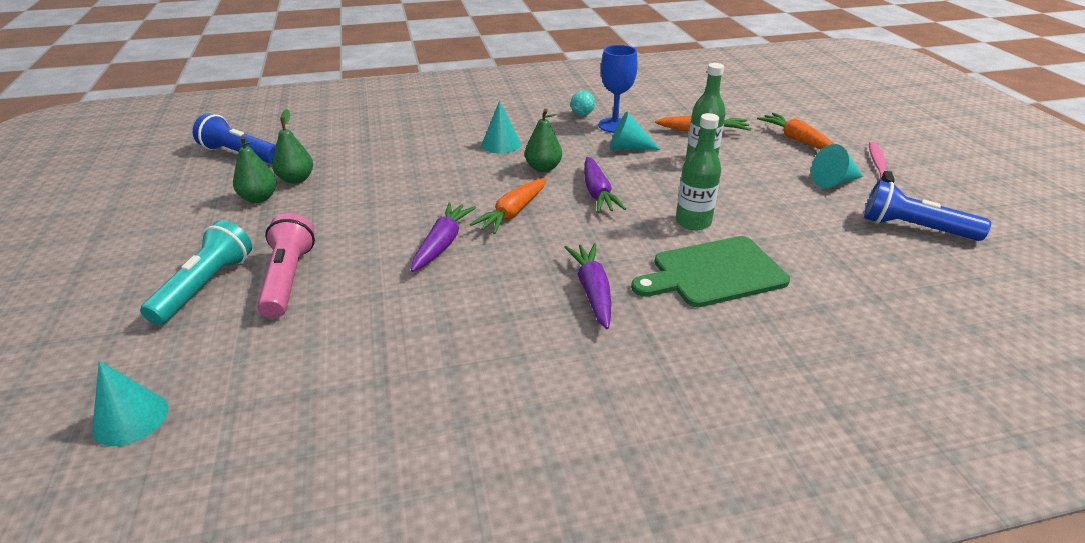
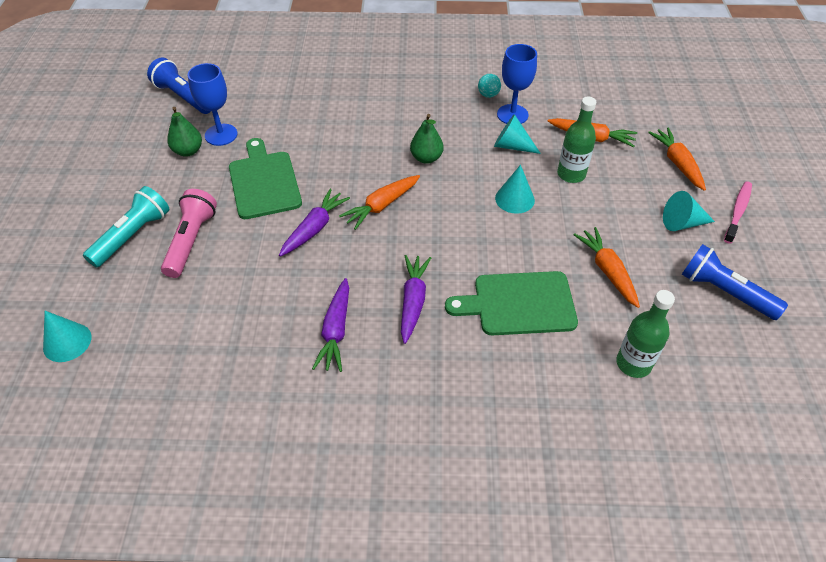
camera: 15 degrees right, 15 degrees up
green pear [272,109,313,184] -> blue goblet [188,63,237,146]
turquoise cone [482,100,521,154] -> turquoise cone moved to [495,165,535,214]
purple carrot [584,157,626,213] -> purple carrot moved to [312,278,349,372]
green bottle [676,113,721,230] -> green bottle moved to [616,290,675,378]
none -> green cutting board [229,138,302,219]
none -> orange carrot [573,227,640,308]

